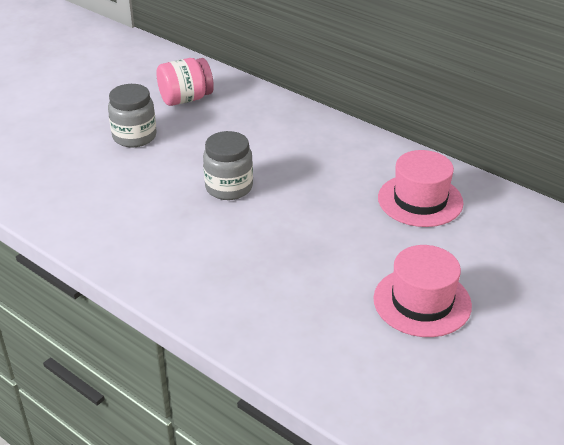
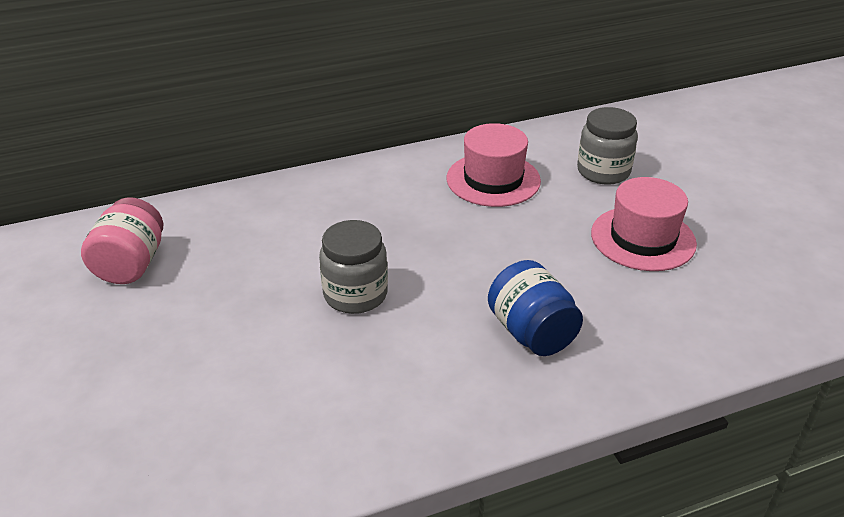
camera: 60 degrees left, 0 degrees up
grey jar [108,84,157,147] -> grey jar moved to [577,107,638,185]
none -> blue jar [488,260,583,356]

